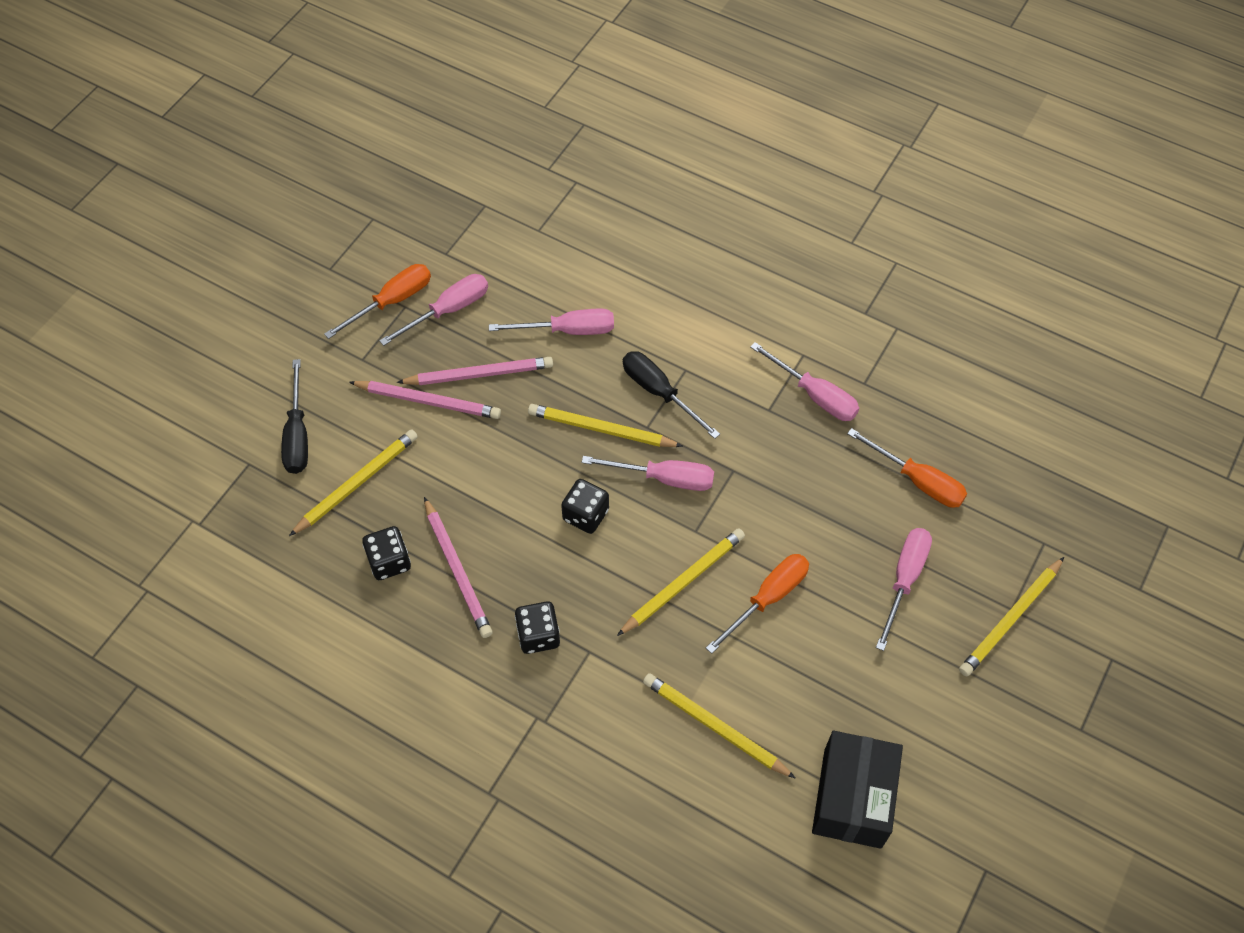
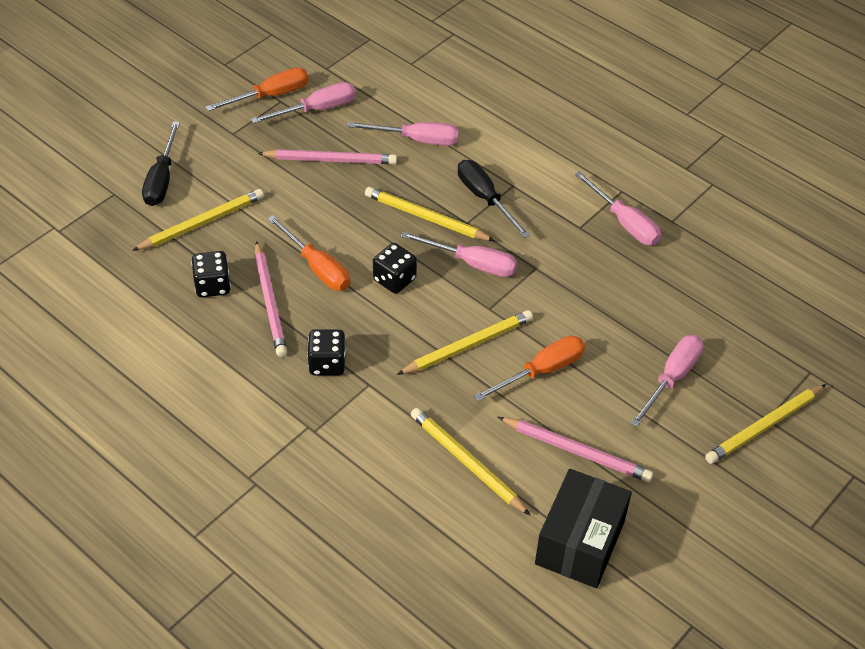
camera: 10 degrees right, 10 degrees down
pink pencil [349,381,501,419] -> pink pencil moved to [498,417,653,482]
orange screwdriver [847,428,967,508] -> orange screwdriver moved to [267,215,350,291]

